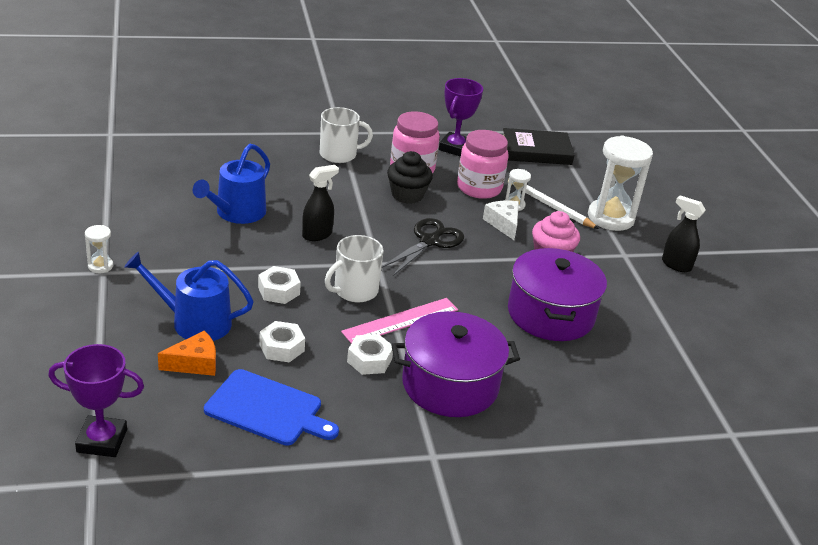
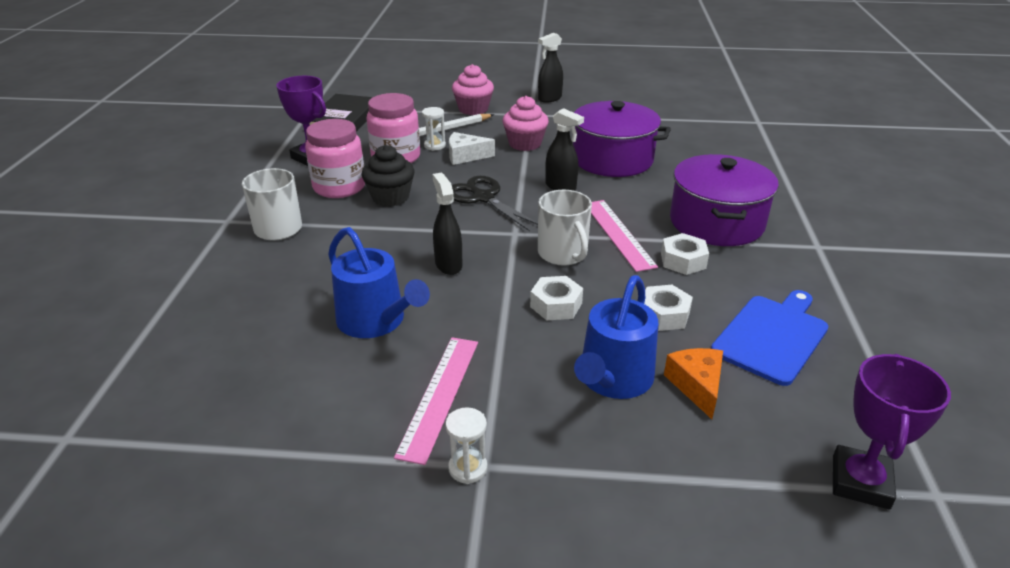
camera: 70 degrees left, 0 degrees up
white hourglass [588,135,653,231] -> pink cupcake [452,64,494,115]
none -> pink ruler [394,337,478,465]
none -> black spray bottle [545,108,584,191]

